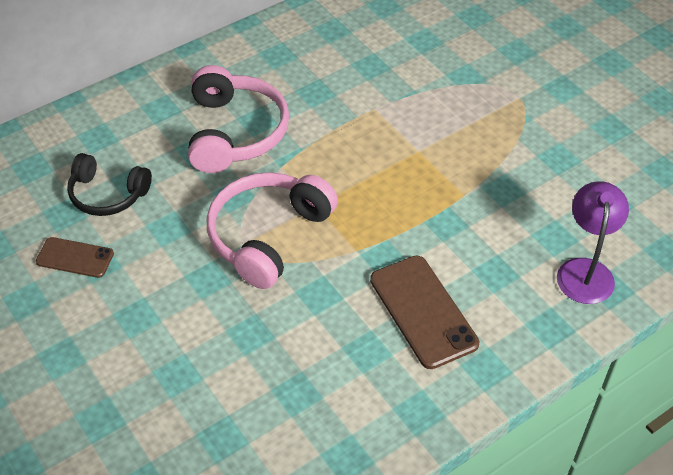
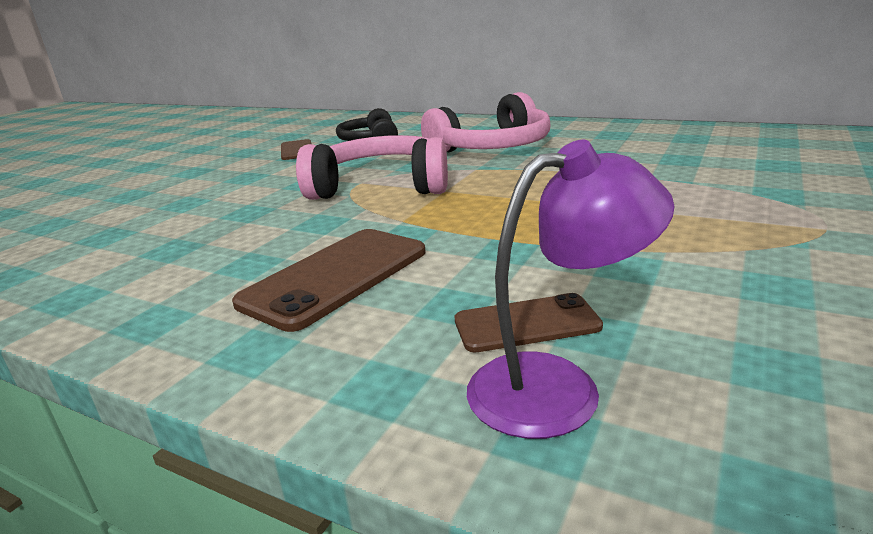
camera: 65 degrees right, 25 degrees down
none -> brown phone [455,293,603,352]

